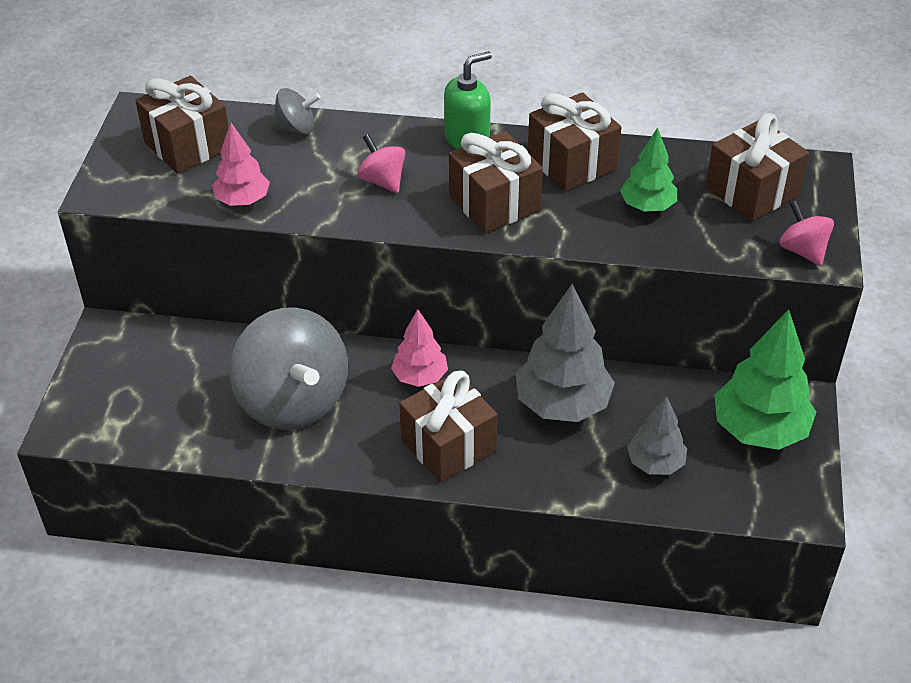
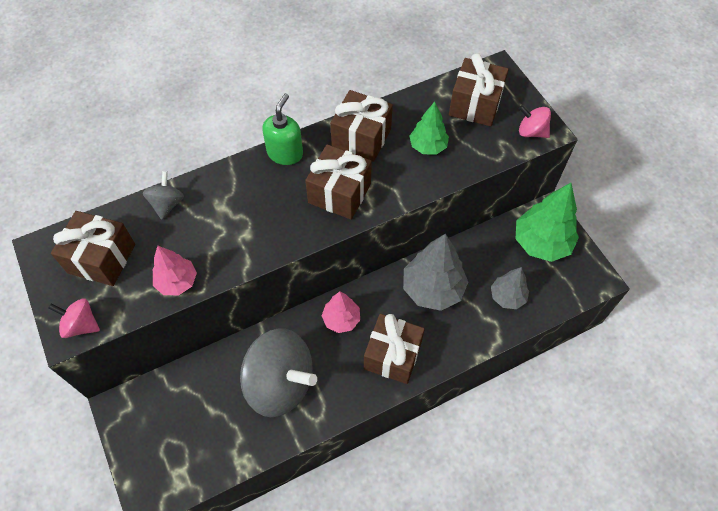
camera: 35 degrees left, 15 degrees up
grey spinning top [271,88,321,135] -> grey spinning top turned 45 degrees counterclockwise [143,171,184,220]
pink spinning top [357,134,405,193] -> pink spinning top moved to [48,298,100,338]

